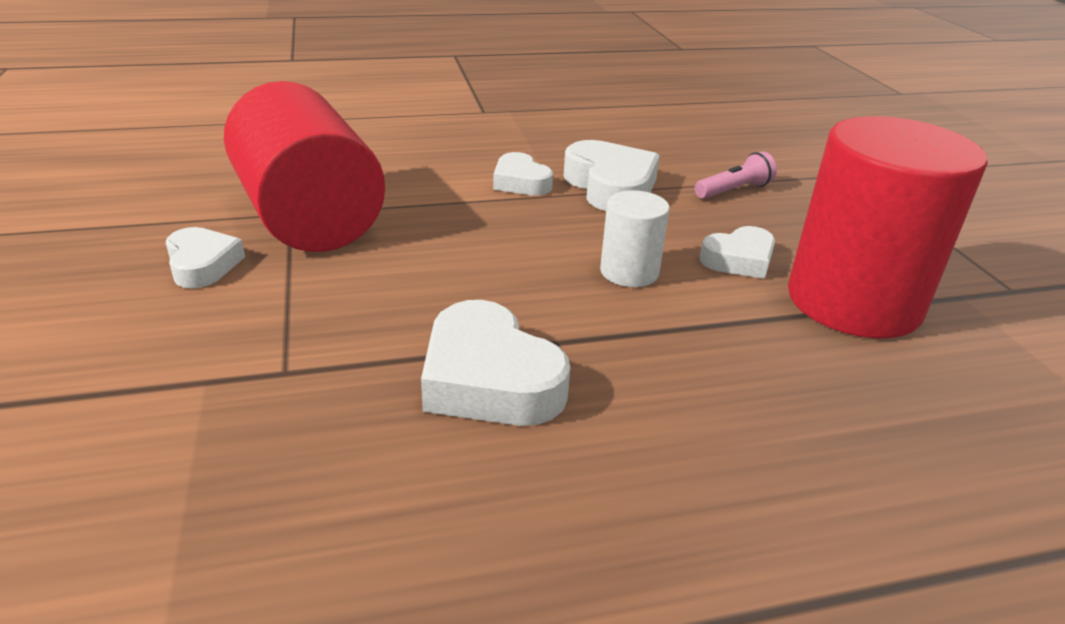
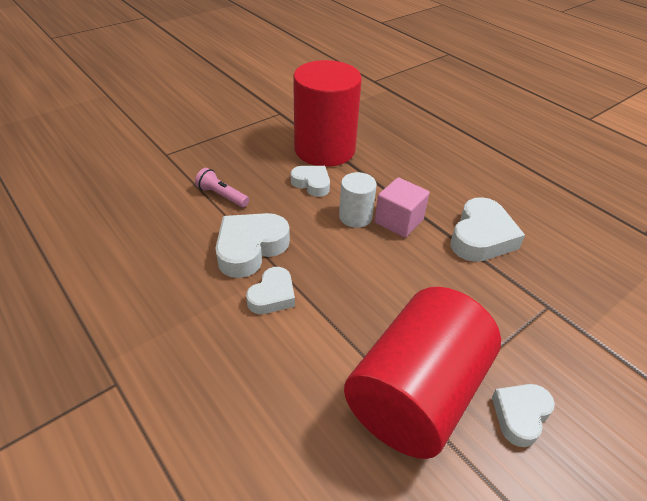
camera: 115 degrees left, 10 degrees up
none -> pink cube [375,177,429,238]

